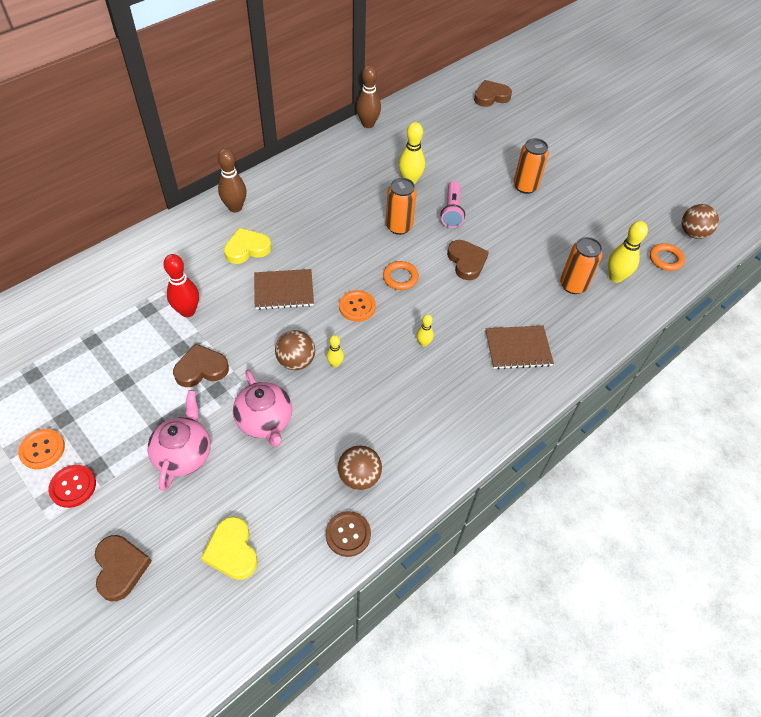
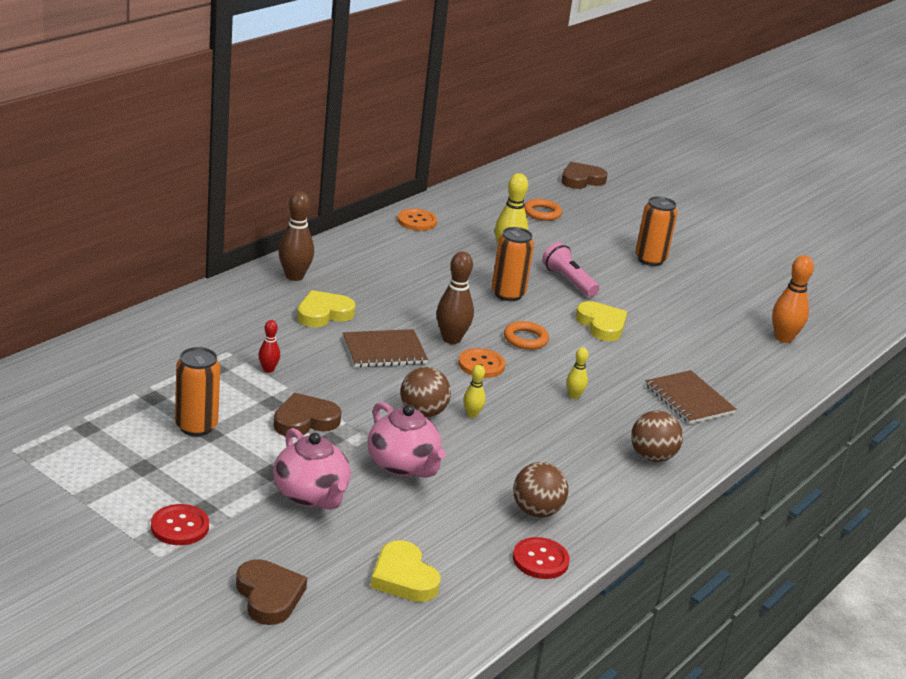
camera: 10 degrees left, 25 degrees down
orange button [18,429,65,469] -> orange button moved to [397,208,437,231]
pink teapot [148,390,211,491] -> pink teapot turned 150 degrees clockwise [273,428,351,510]
red bowling pin [163,254,199,317] -> red bowling pin [258,320,280,373], size x0.55
brown button [326,511,371,557] -> red button [513,537,570,579]
brown bowling pin [356,65,381,128] -> brown bowling pin moved to [437,251,474,344]
pink flashlight [440,181,465,228] -> pink flashlight turned 150 degrees clockwise [542,242,599,297]
brown heart [447,240,489,280] -> yellow heart [575,301,627,341]
brown notebook [485,326,554,369] -> brown notebook turned 75 degrees clockwise [645,370,736,424]
orange can [560,237,602,294] -> orange can moved to [175,347,220,436]
yellow bowling pin [608,221,648,283] -> orange bowling pin [772,255,814,343]
orange ring [650,243,685,271] -> orange ring moved to [524,199,562,221]
brown ball [682,204,719,239] -> brown ball moved to [631,411,683,462]

